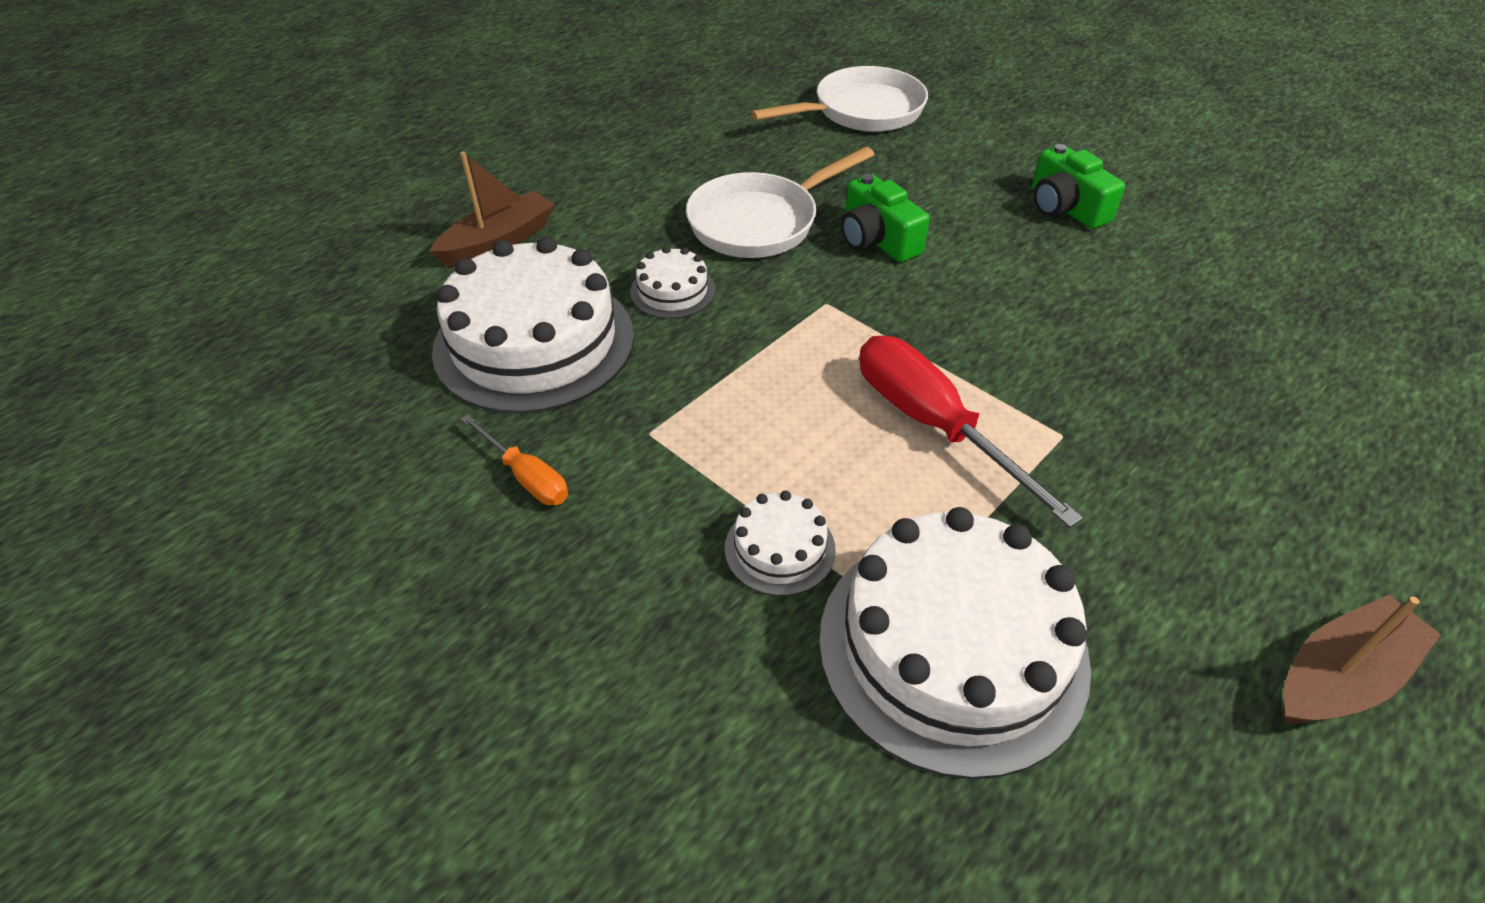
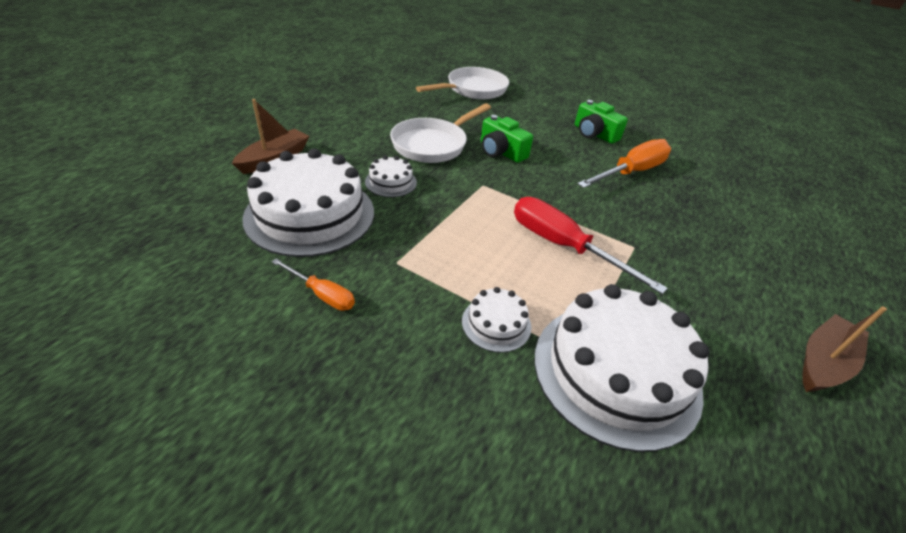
camera: 15 degrees left, 5 degrees down
none -> orange screwdriver [577,139,671,188]

